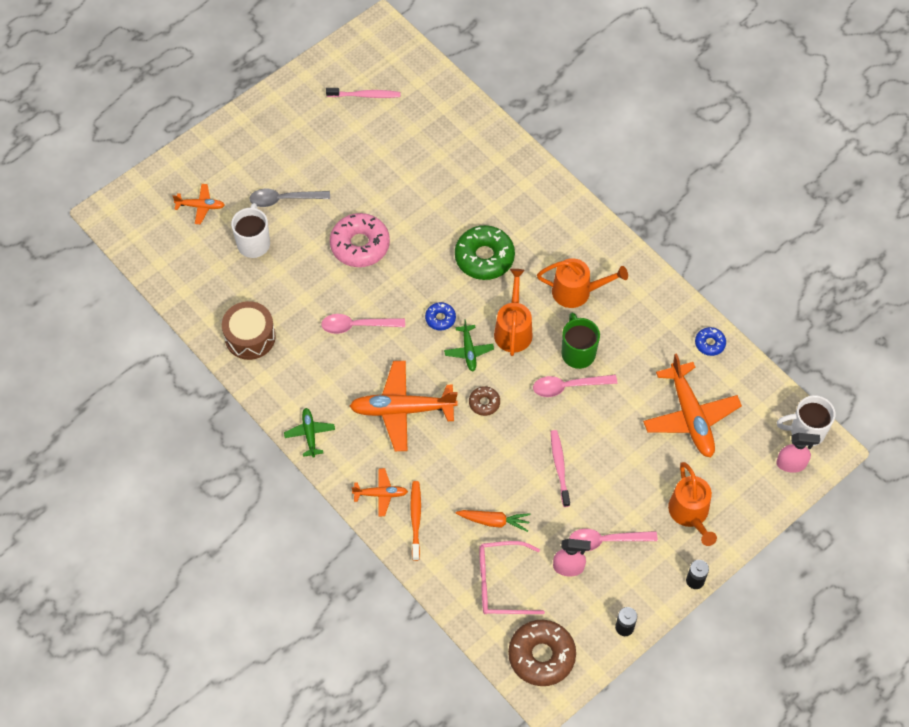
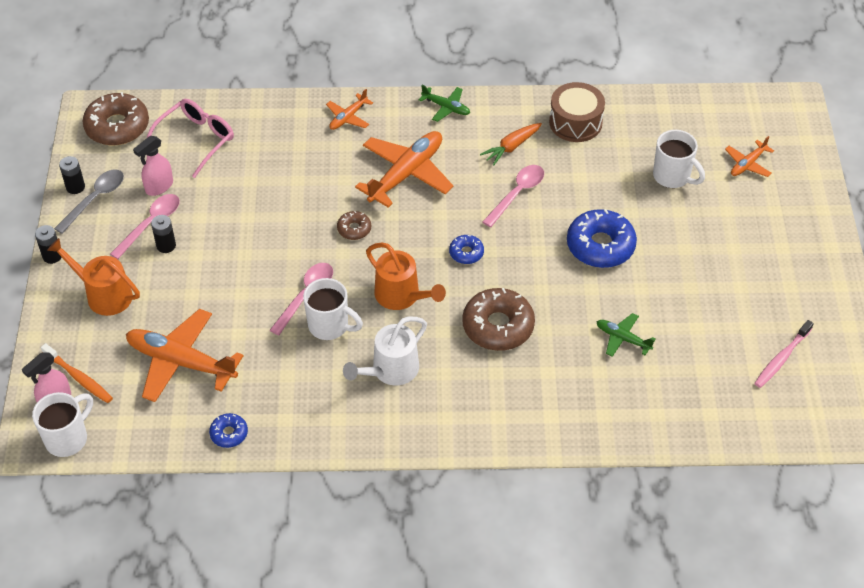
camera: 130 degrees right, 10 degrees down
grey spoon [249,189,330,207] -> grey spoon moved to [54,170,124,234]
pink donut [330,213,390,267] -> blue donut [567,209,637,268]
orange toothbrush [410,481,421,561] -> orange toothbrush moved to [41,343,113,403]
green plane [444,319,494,371] -> green plane moved to [597,313,656,357]
green donut [455,225,515,280] -> brown donut [462,288,535,351]
orange carrot [456,510,530,532] -> orange carrot moved to [480,123,542,166]
orange watering can [537,258,628,308] -> white watering can [343,316,427,385]
pink toothbrush [551,430,570,507] -> none
green mug [561,313,600,369] -> white mug [303,278,363,340]
none -> black battery [151,215,176,253]

